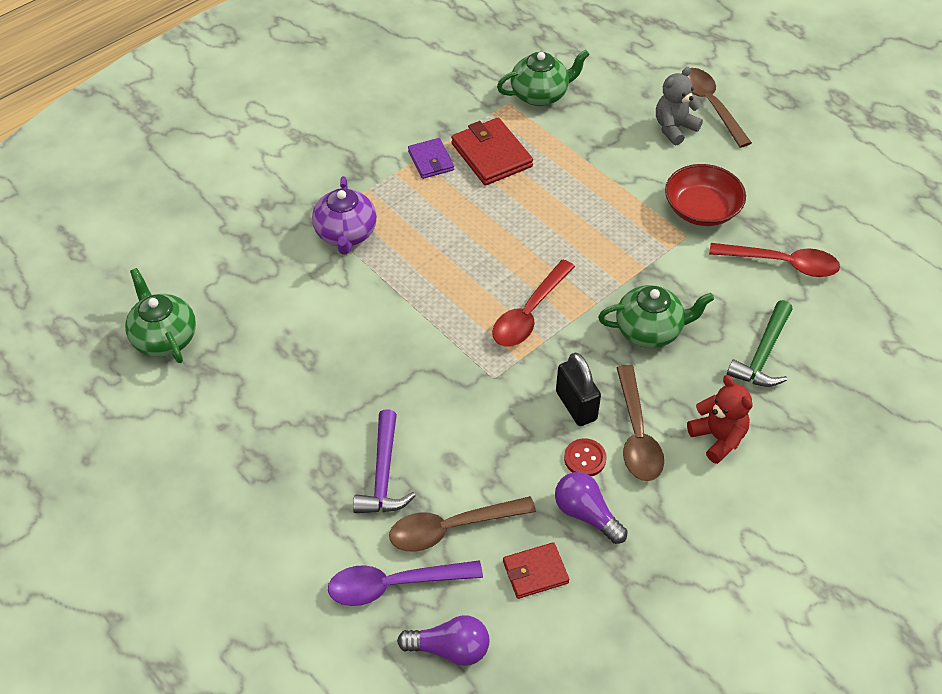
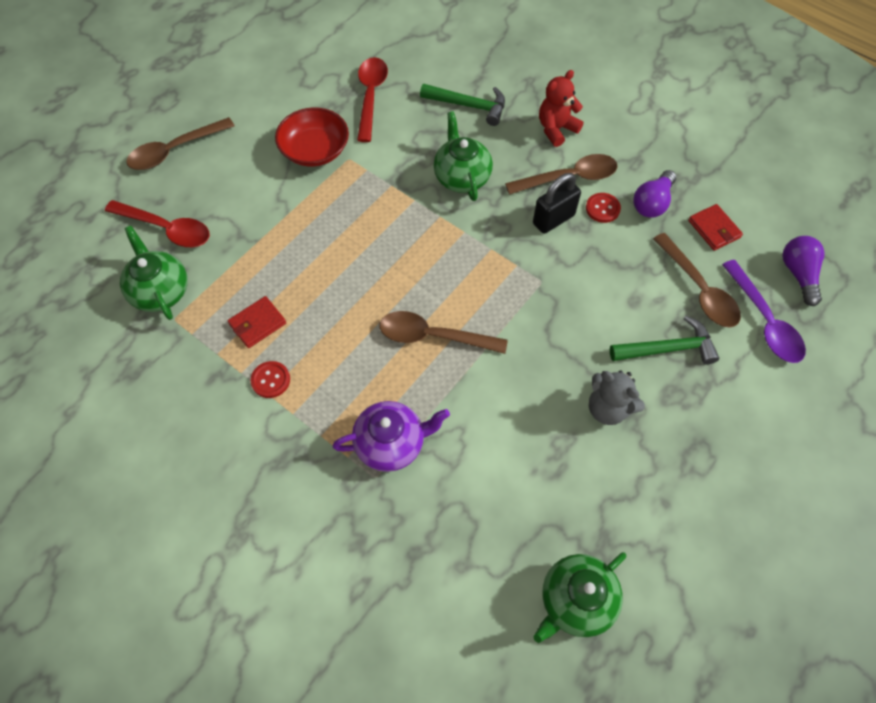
camera: 100 degrees left, 10 degrees up
purple hammer [353,409,416,513] -> green hammer [610,316,719,365]
purple wallet [408,138,454,179] -> red button [251,361,290,398]
red wallet [451,118,533,186] -> red wallet [228,296,286,348], size x0.62
red spoon [492,260,575,347] -> red spoon moved to [105,200,210,247]
grey teddy bear [656,67,703,145] -> grey teddy bear moved to [589,370,645,425]
none -> brown spoon [380,311,508,354]

